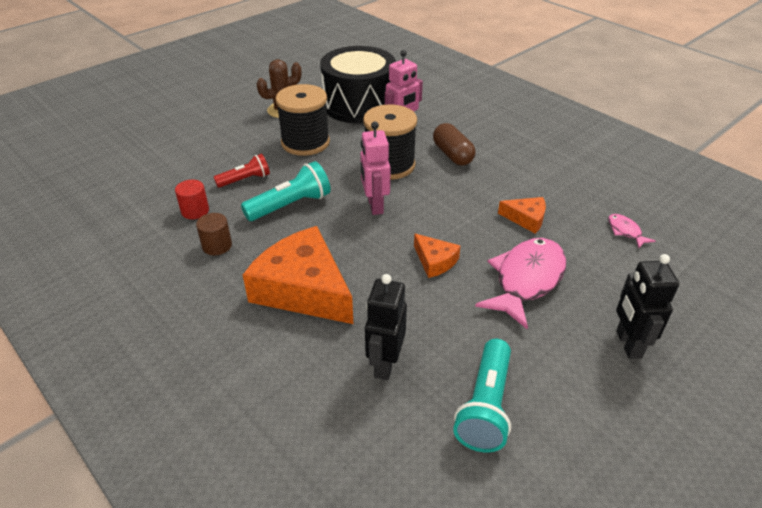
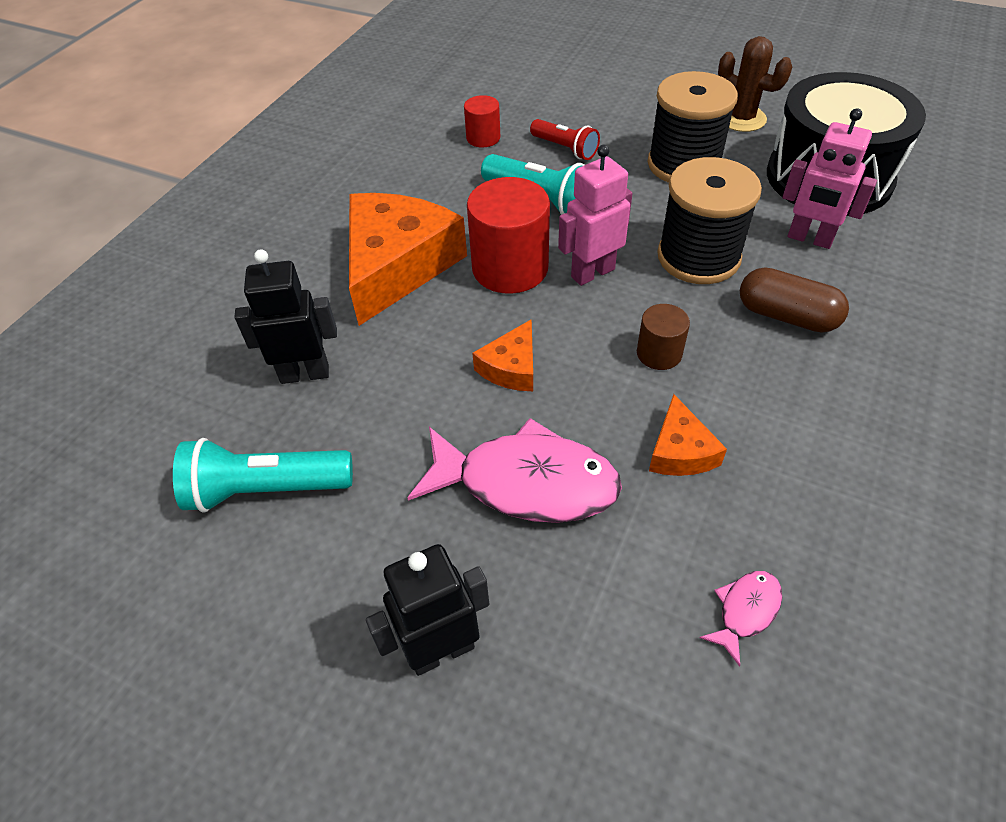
camera: 70 degrees right, 10 degrees up
brown cylinder [196,213,232,255] -> brown cylinder moved to [637,304,690,370]
brown capsule [433,123,475,166] -> brown capsule turned 75 degrees clockwise [740,267,849,333]
none -> red cylinder [467,177,550,294]

